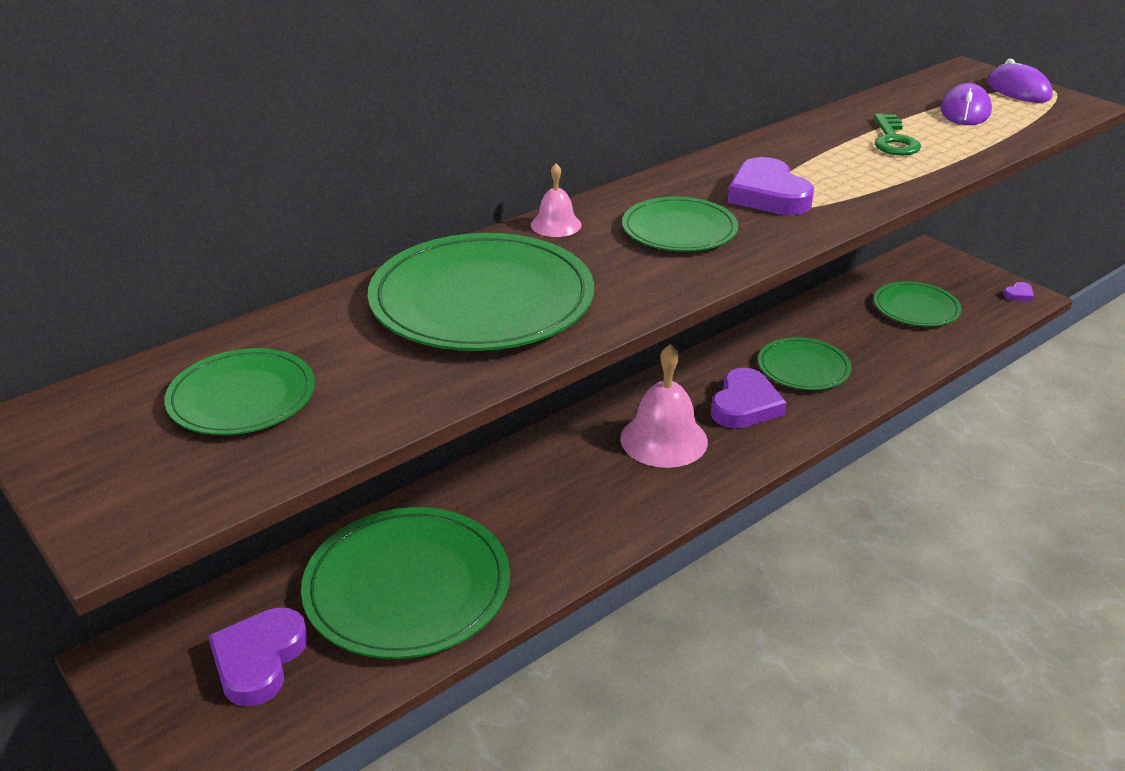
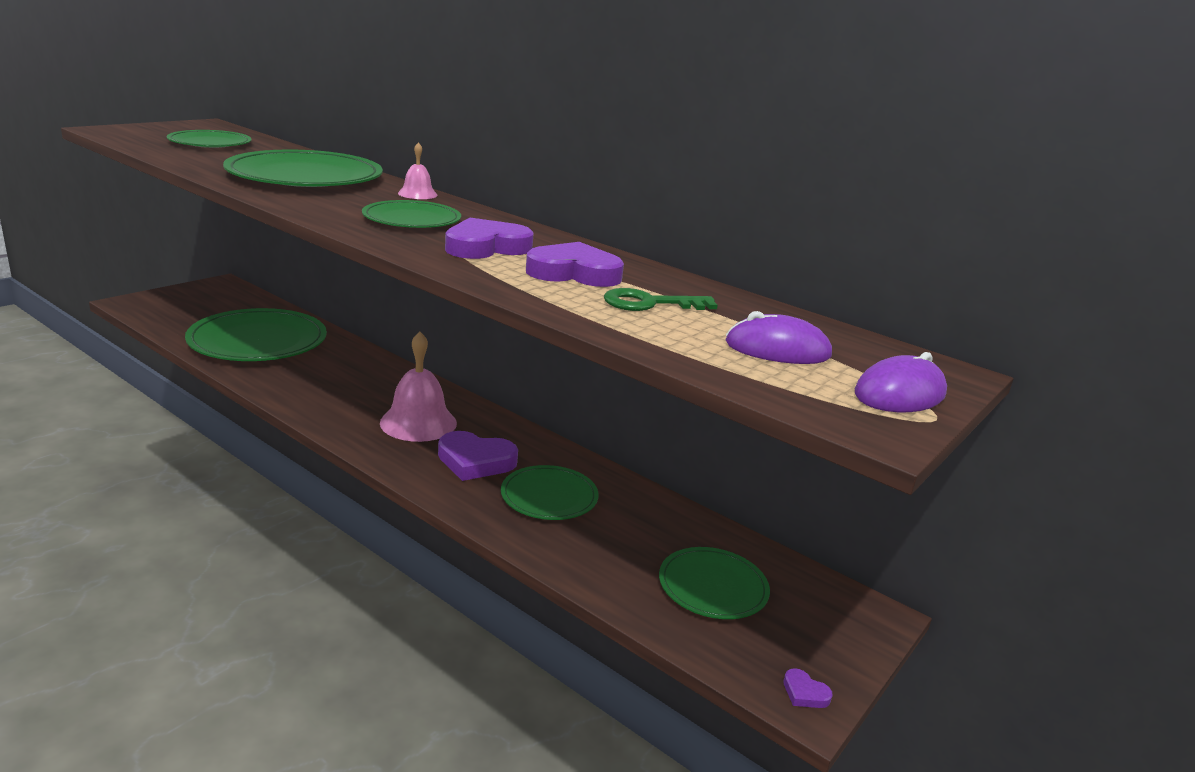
camera: 75 degrees right, 10 degrees down
purple heart [208,607,308,706] -> purple heart moved to [526,242,624,287]

